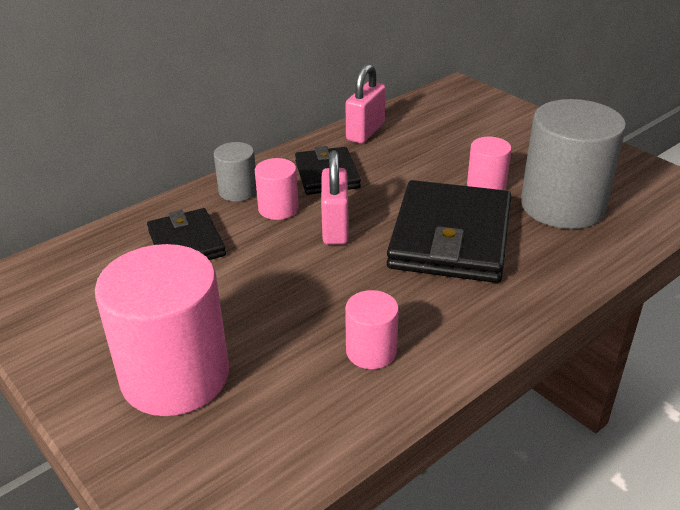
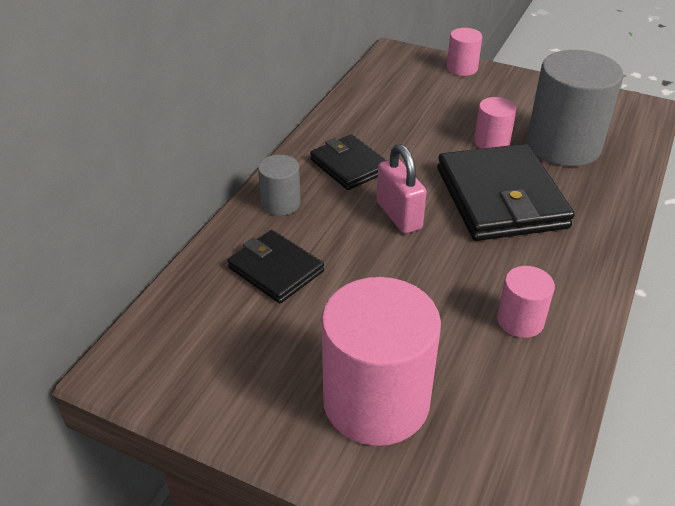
camera: 25 degrees left, 5 degrees up
pink cylinder [255,158,299,220] -> pink cylinder moved to [447,28,482,76]
pink padlock [346,64,386,144] -> none

